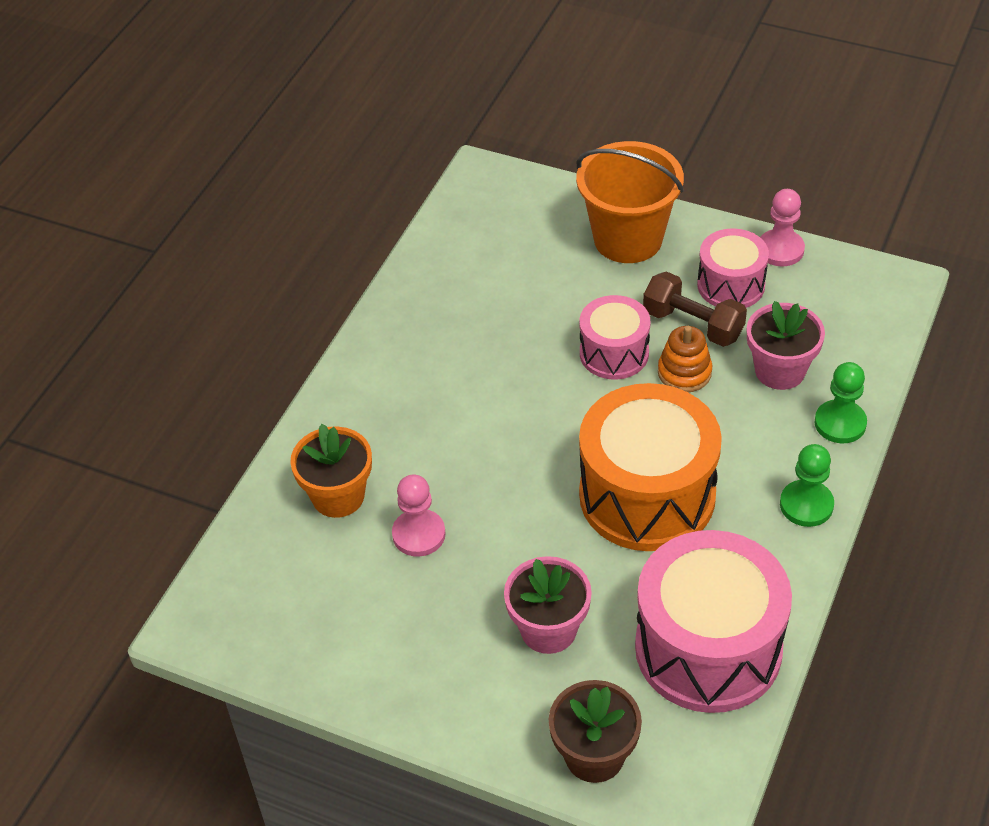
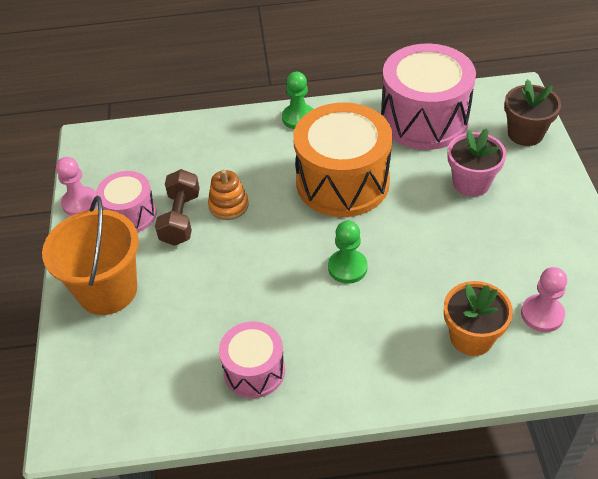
camera: 120 degrees left, 0 degrees up
pink pawn [392,474,446,557] -> pink pawn moved to [521,267,567,332]
pink drum [580,295,650,379] -> pink drum moved to [219,321,285,398]
pink flower pot [747,301,825,390] -> none
green pawn [815,362,867,443] -> green pawn moved to [328,221,368,284]

